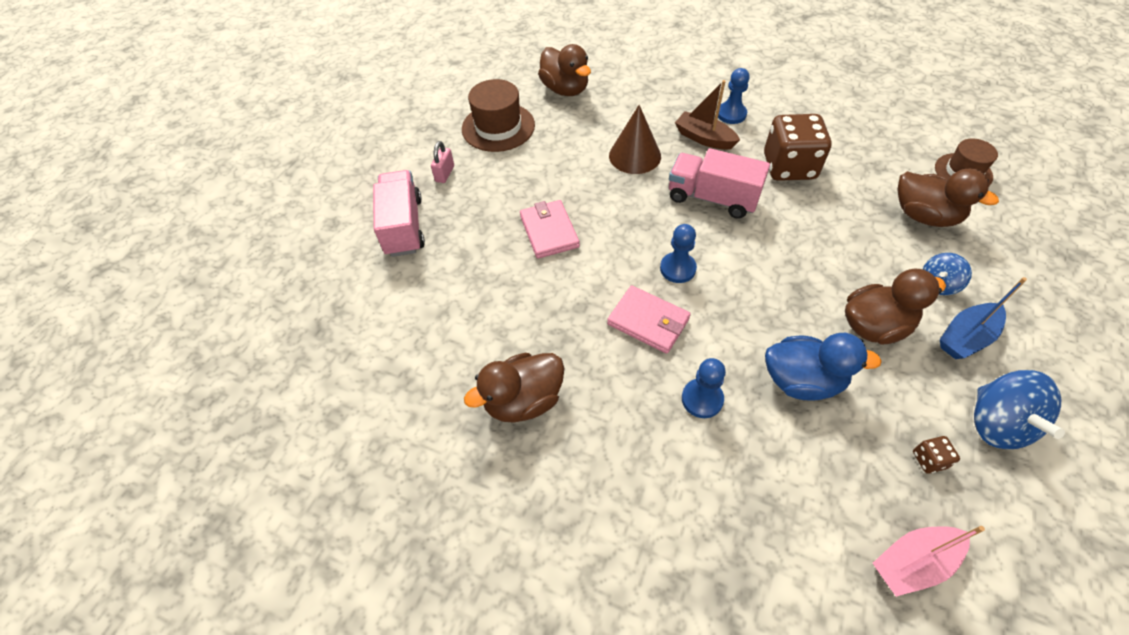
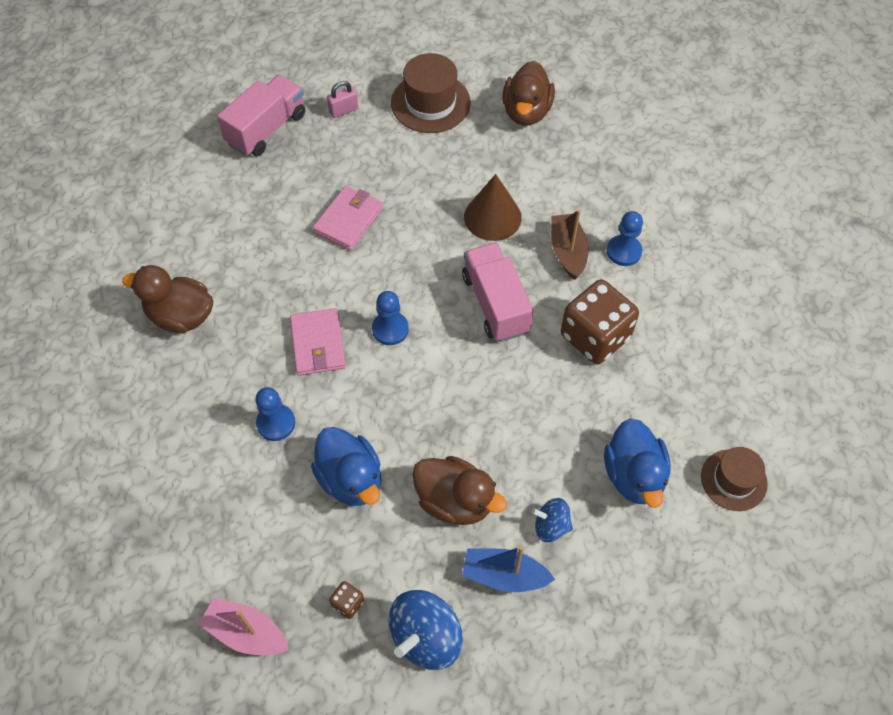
camera: 45 degrees right, 5 degrees up
brown duck [897,169,999,227] -> blue duck [604,418,671,508]

